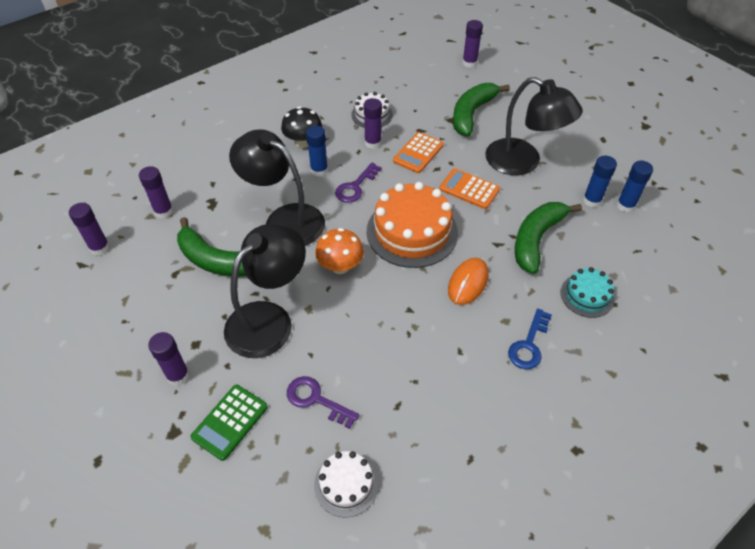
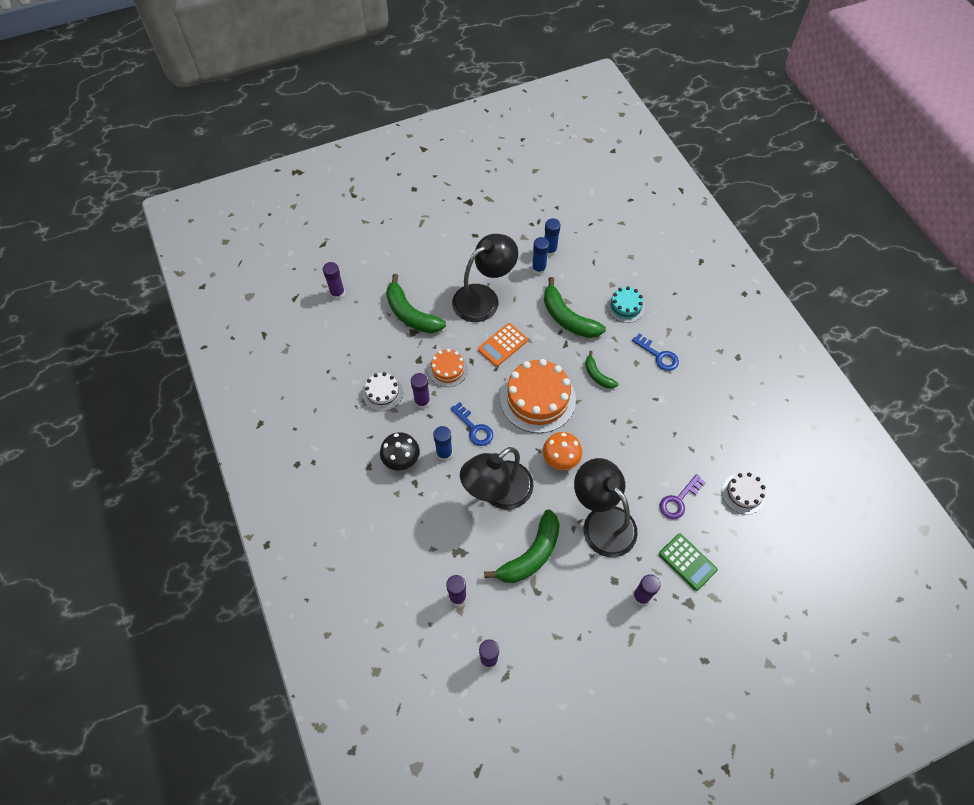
camera: 75 degrees left, 10 degrees up
purple key [335,163,382,203] -> blue key [450,402,493,446]
orange calculator [393,132,444,173] -> orange cake [428,349,468,387]
orange mouse [448,258,488,305] -> green banana [585,351,618,389]

